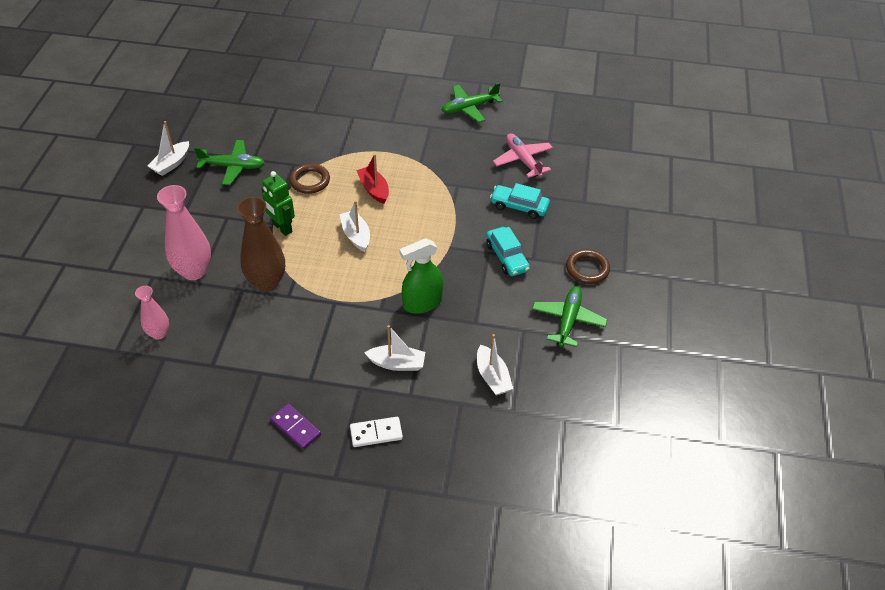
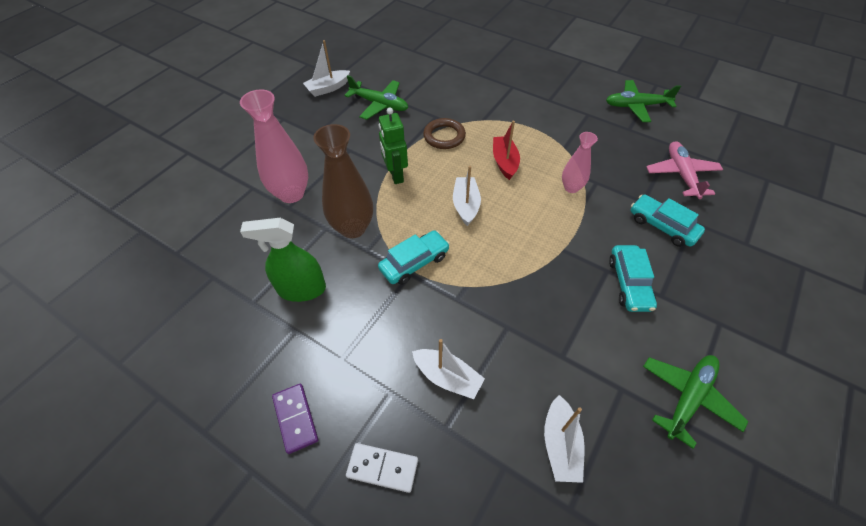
camera: 25 degrees right, 5 degrees up
pink vase [135,286,169,340] -> pink vase moved to [562,132,598,193]
green spray bottle [399,238,443,314] -> green spray bottle moved to [240,218,326,302]
brown ring [566,249,610,284] -> none
none -> turquoise car [378,230,450,285]

